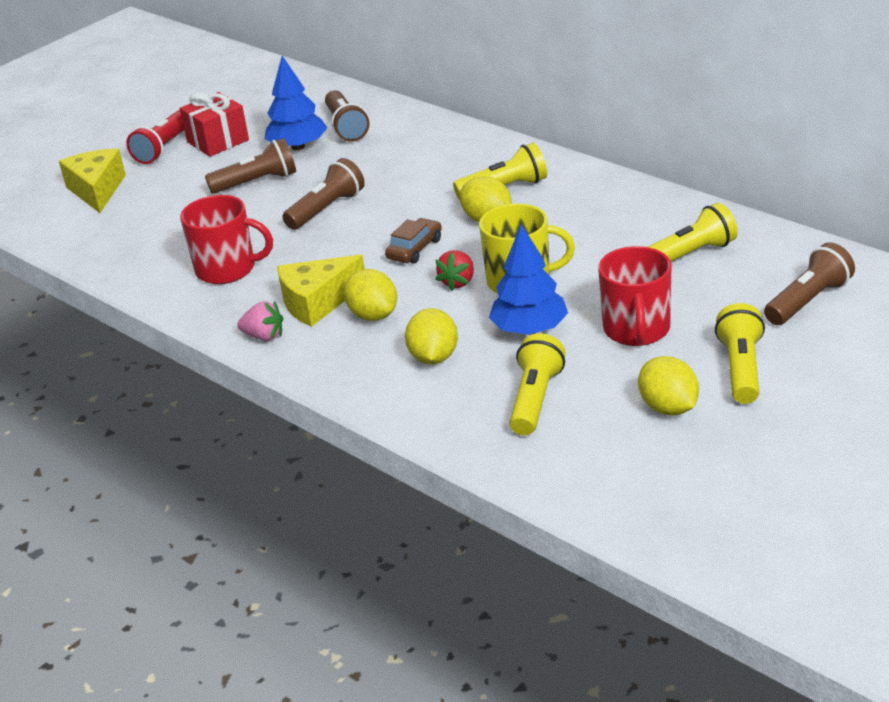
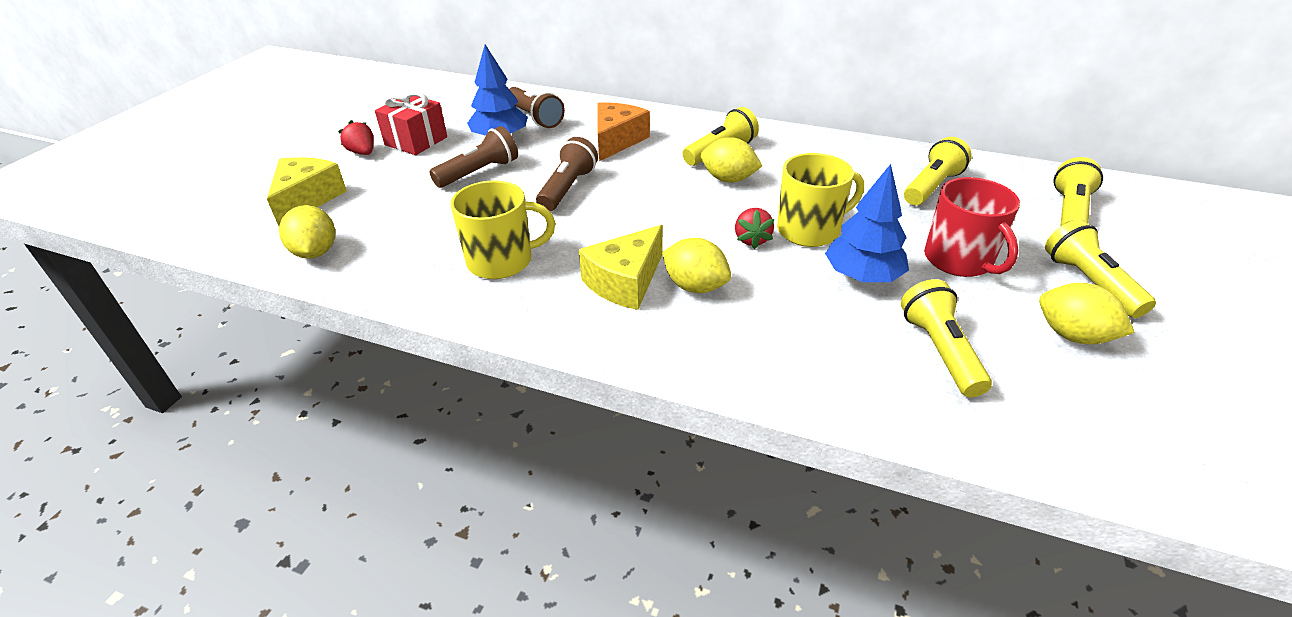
camera: 25 degrees left, 5 degrees up
yellow cheese [59,149,126,213] -> yellow cheese turned 45 degrees clockwise [267,157,347,226]
red flashlight [126,110,184,164] -> red strawberry [338,120,374,155]
red mug [180,195,273,284] -> yellow mug [450,180,555,279]
pink strawberry [237,301,283,341] -> none
brown car [385,218,442,264] -> none
yellow lemon [405,308,458,364] -> yellow lemon moved to [279,205,335,259]
brown flashlight [764,242,855,325] -> yellow flashlight [1054,157,1103,227]
none -> orange cheese [597,102,650,161]

